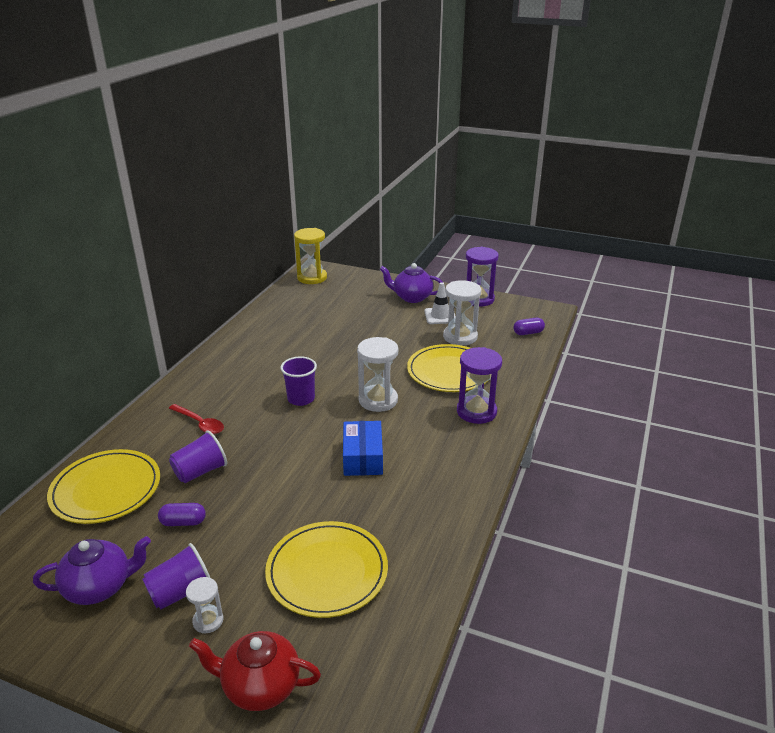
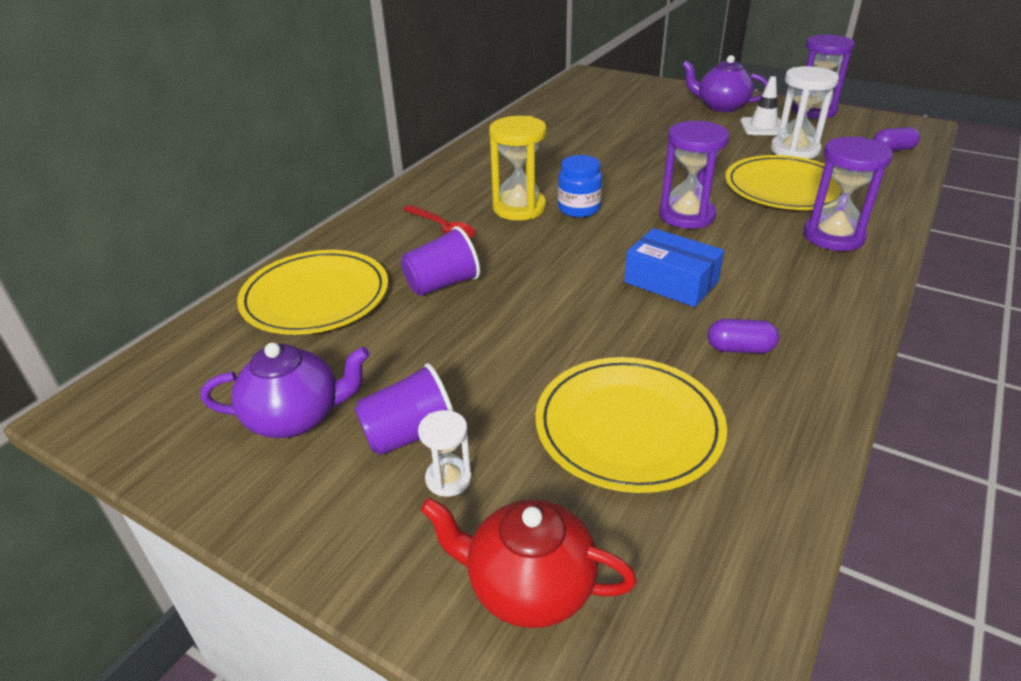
camera: 10 degrees right, 5 degrees up
purple capsule [158,503,206,526] -> purple capsule moved to [708,319,779,353]
purple cup [280,357,317,406] -> blue jar [558,155,602,217]
yellow hourglass [294,228,327,284] -> yellow hourglass moved to [489,116,546,221]
blue box [343,421,383,476] -> blue box turned 60 degrees counterclockwise [624,228,724,307]
white hourglass [357,337,398,412] -> purple hourglass [659,121,729,229]

